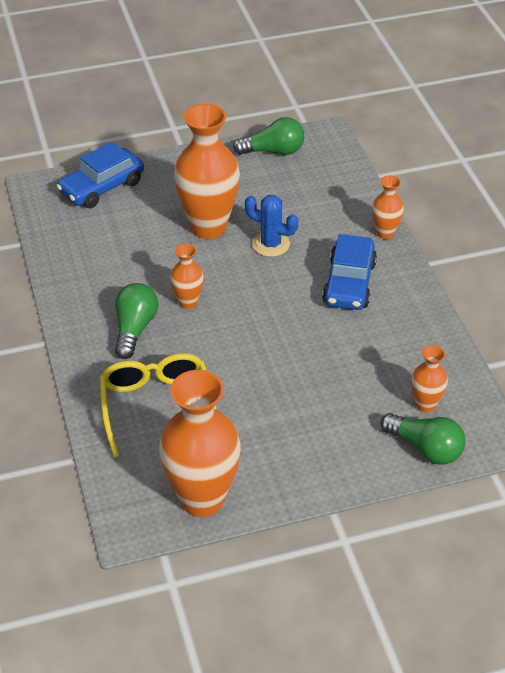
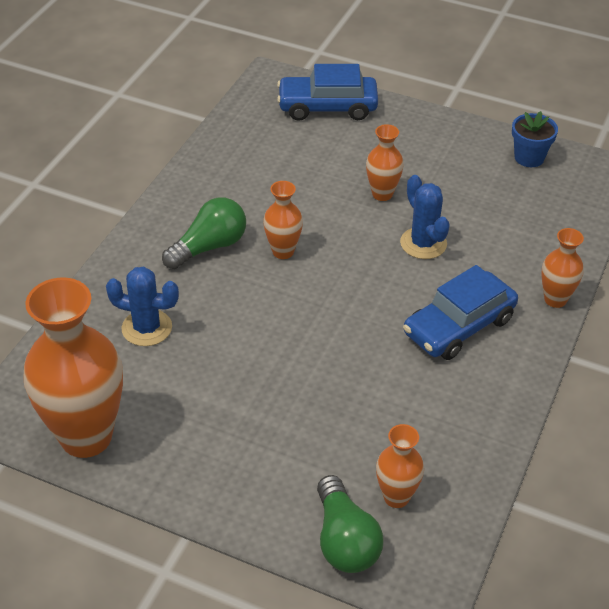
camera: 40 degrees right, 0 degrees up
yellow glasses [100,353,217,457] -> blue cactus [106,267,179,346]
orange vase [174,104,240,239] -> orange vase [366,124,404,201], size x0.49
green light bulb [233,117,304,155] -> blue flower pot [512,111,558,167]

